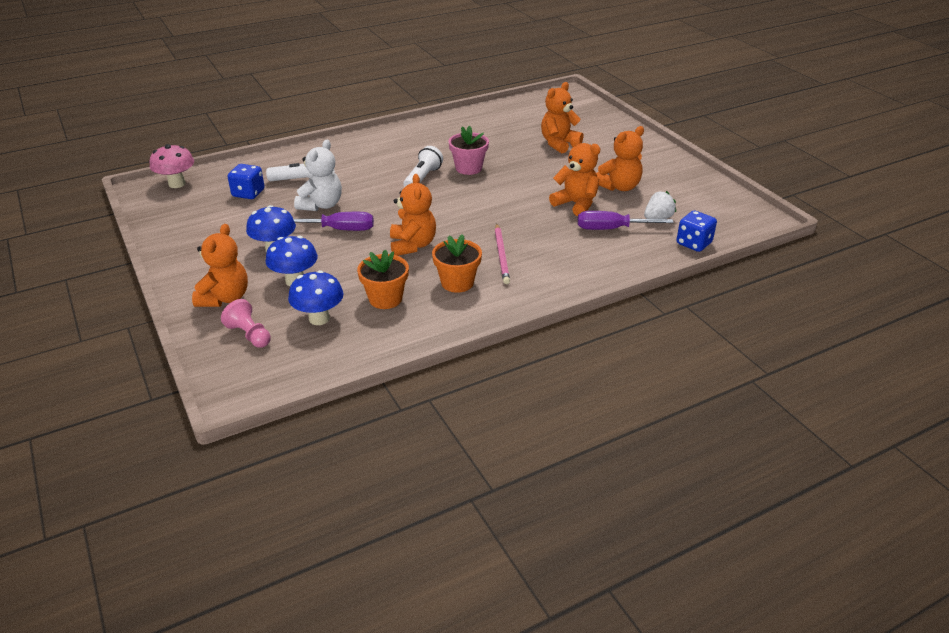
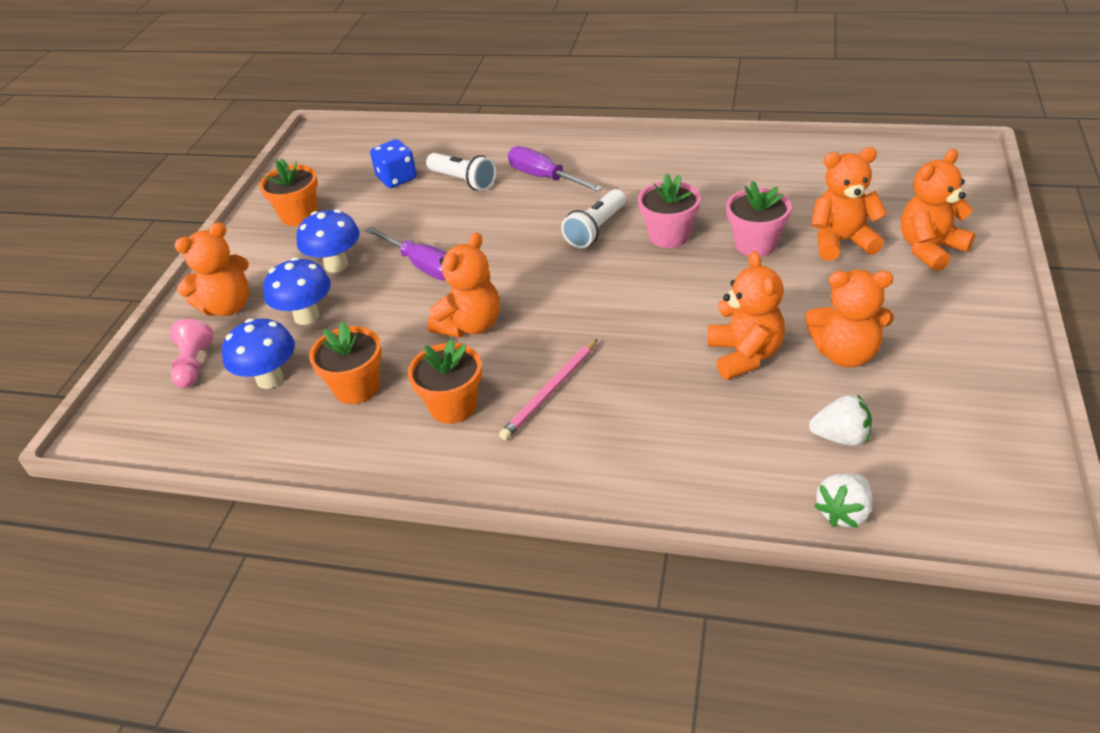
camera: 45 degrees right, 5 degrees up
pink mushroom [150,144,194,188] -> none
white teddy bear [294,139,342,211] -> none
white flashlight [403,146,443,187] -> white flashlight turned 150 degrees clockwise [561,189,626,248]
purple screwdriver [578,211,674,230] -> purple screwdriver moved to [508,146,603,192]
blue dice [676,211,717,252] -> white strawberry [814,473,872,528]
none -> orange flower pot [259,158,318,226]
none -> pink flower pot [726,181,791,257]
none -> orange teddy bear [901,149,975,271]

